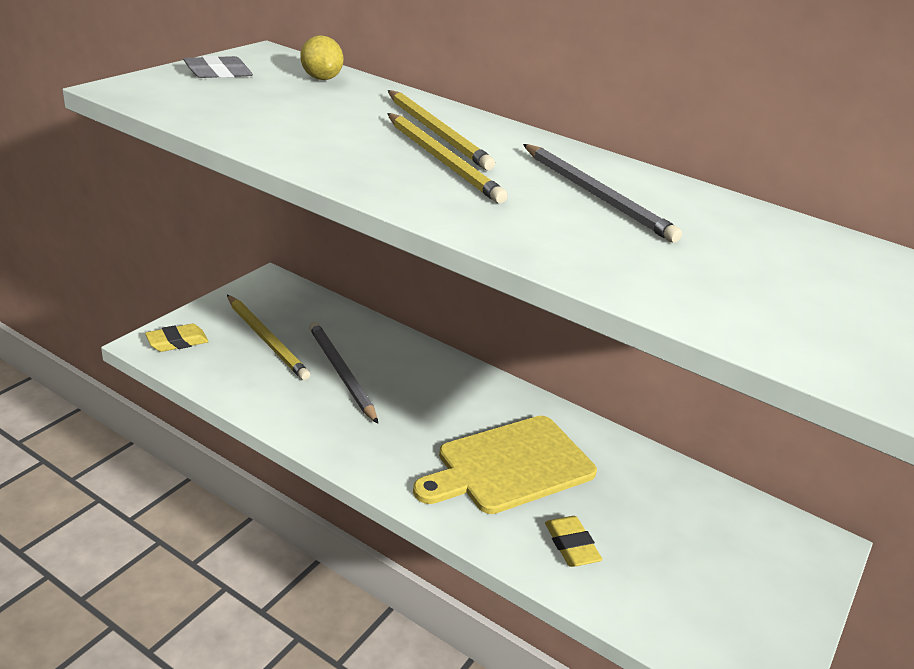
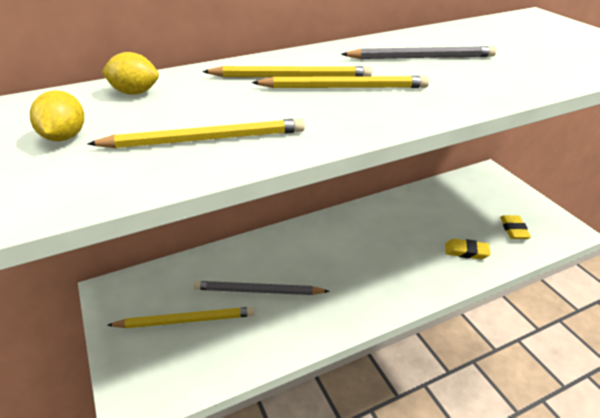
camera: 55 degrees left, 5 degrees up
yellow eraser [145,324,209,352] -> yellow eraser moved to [500,215,531,239]
grey eraser [183,56,253,78] -> yellow lemon [30,90,84,142]
yellow cutting board [413,416,597,514] -> none
none -> yellow pencil [87,118,305,148]

